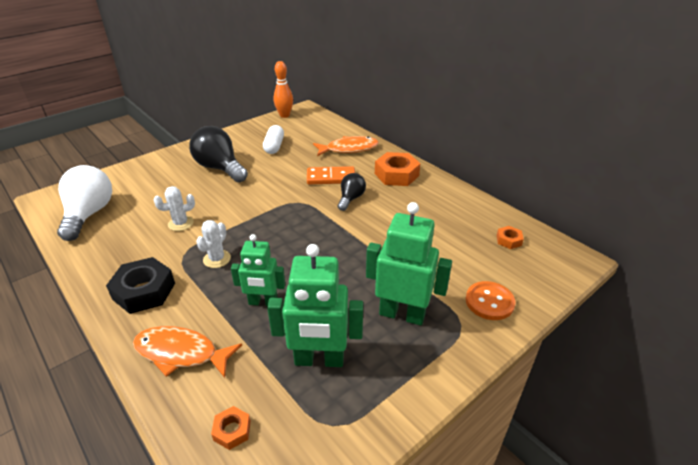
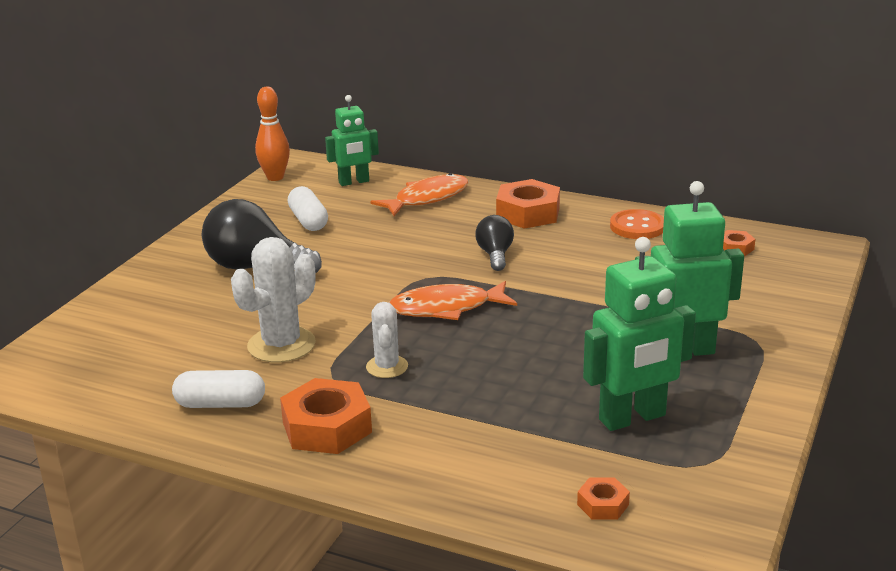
camera: 25 degrees left, 10 degrees down
white light bulb [57,165,112,241] -> none
black nut [106,257,175,314] -> orange nut [280,378,372,454]
orange fish [133,326,242,378] -> orange fish moved to [389,281,517,320]
white cactus [154,186,195,231] -> white cactus [231,237,316,363], size x1.67
green robot [231,234,285,306] -> green robot moved to [325,95,379,186]
orange domino [307,166,355,184] -> none
orange button [466,281,515,320] -> orange button moved to [610,209,664,239]
none -> white capsule [172,370,265,408]

